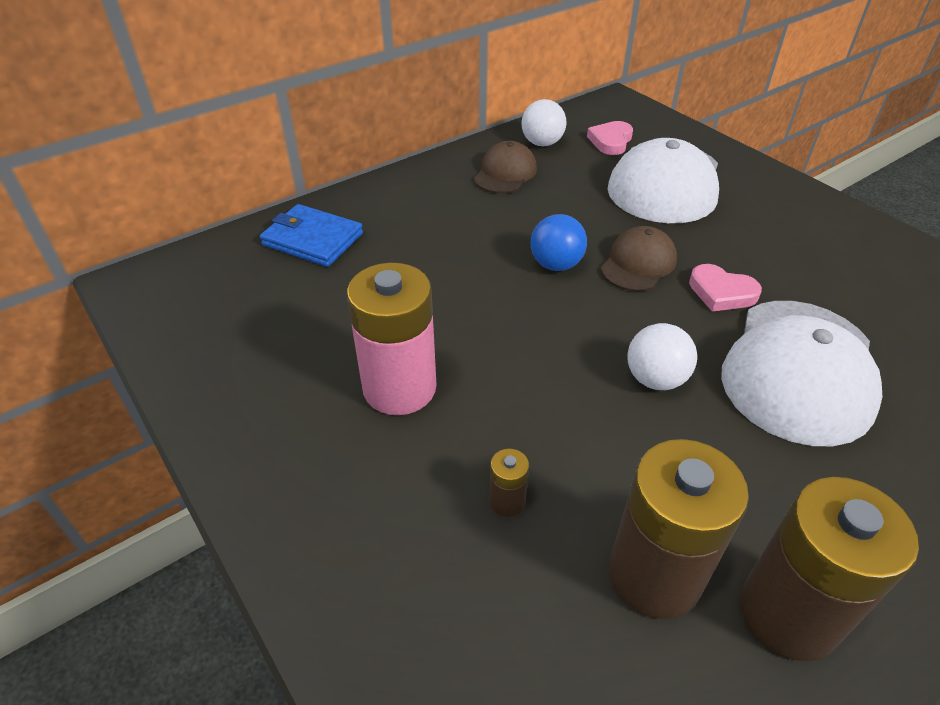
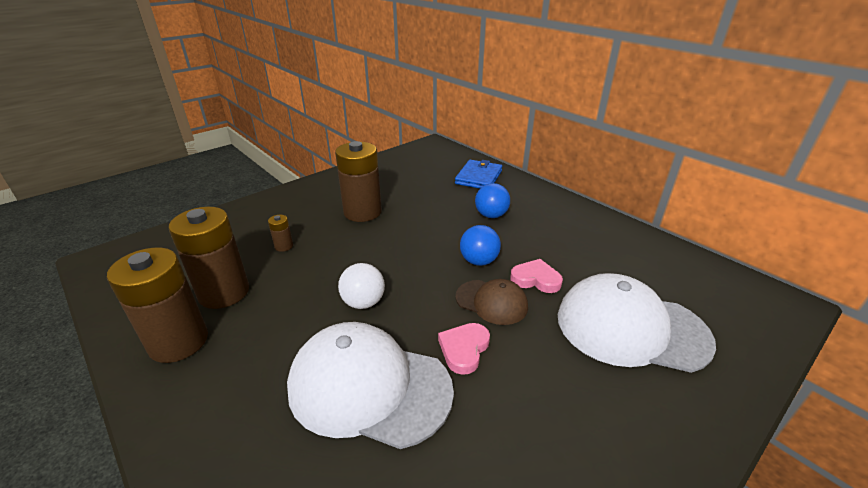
camera: 85 degrees right, 10 degrees down
pink battery [347,262,437,415] -> brown battery [335,141,382,222]
brown cap [473,141,537,193] -> none
white ball [522,99,566,146] -> none
pink heart [587,121,633,155] -> pink heart moved to [510,259,563,293]
none -> blue ball [475,183,510,218]

